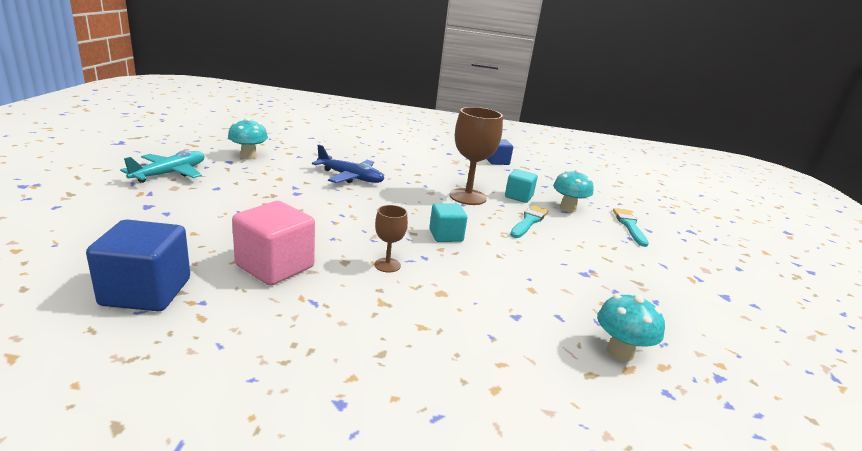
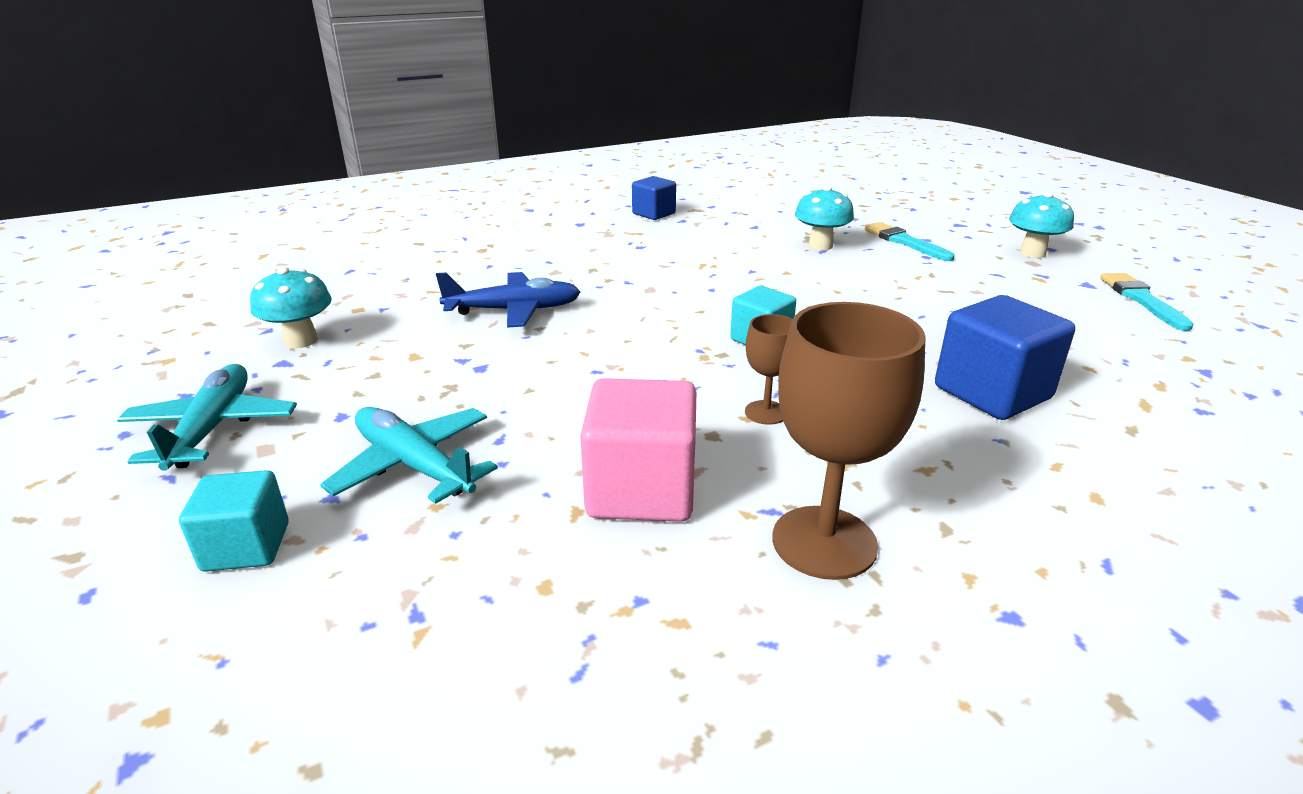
camera: 30 degrees left, 5 degrees up
blue cube [86,219,190,311] -> blue cube moved to [935,295,1075,420]
brown goblet [450,107,503,205] -> brown goblet moved to [773,302,926,580]
turquoise cube [505,169,538,203] -> turquoise cube moved to [179,470,289,572]
turquoise brush [510,205,549,238] -> turquoise brush moved to [1100,273,1194,331]
turquoise mushroom [597,294,665,361] -> turquoise mushroom moved to [1009,192,1074,258]
none -> turquoise plane [320,407,498,504]

